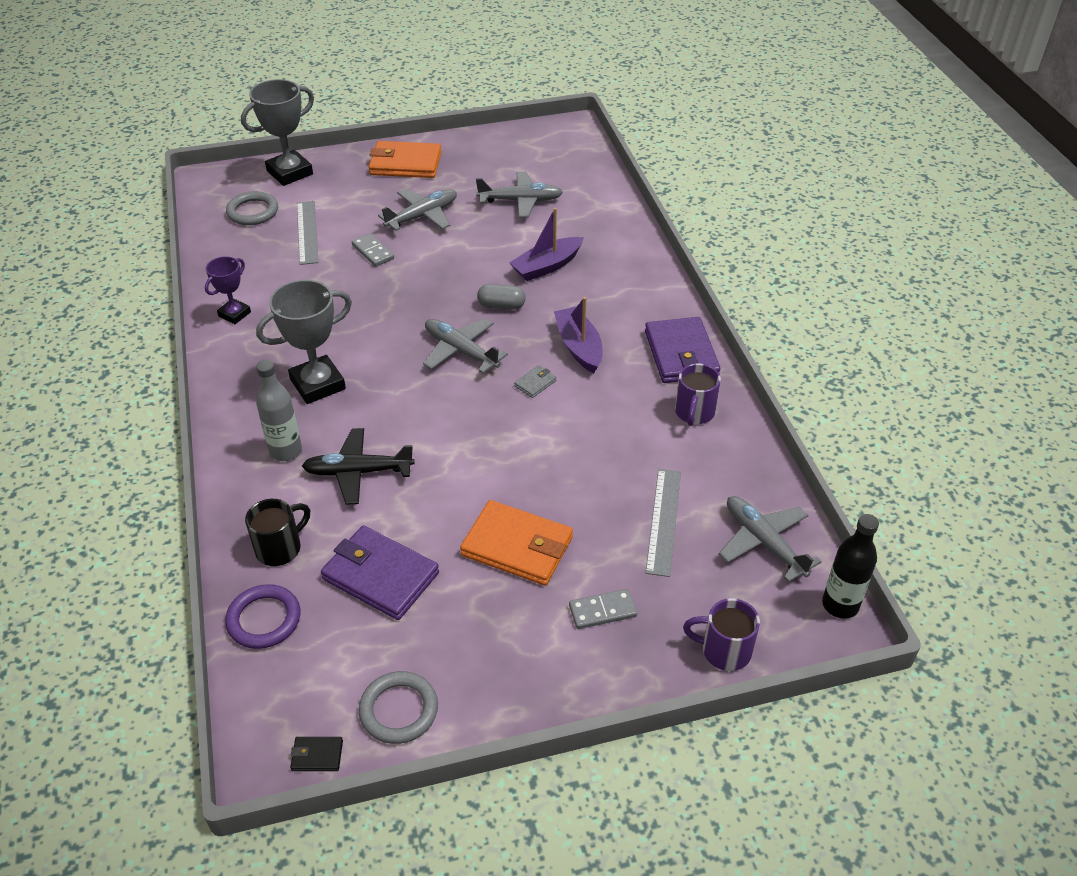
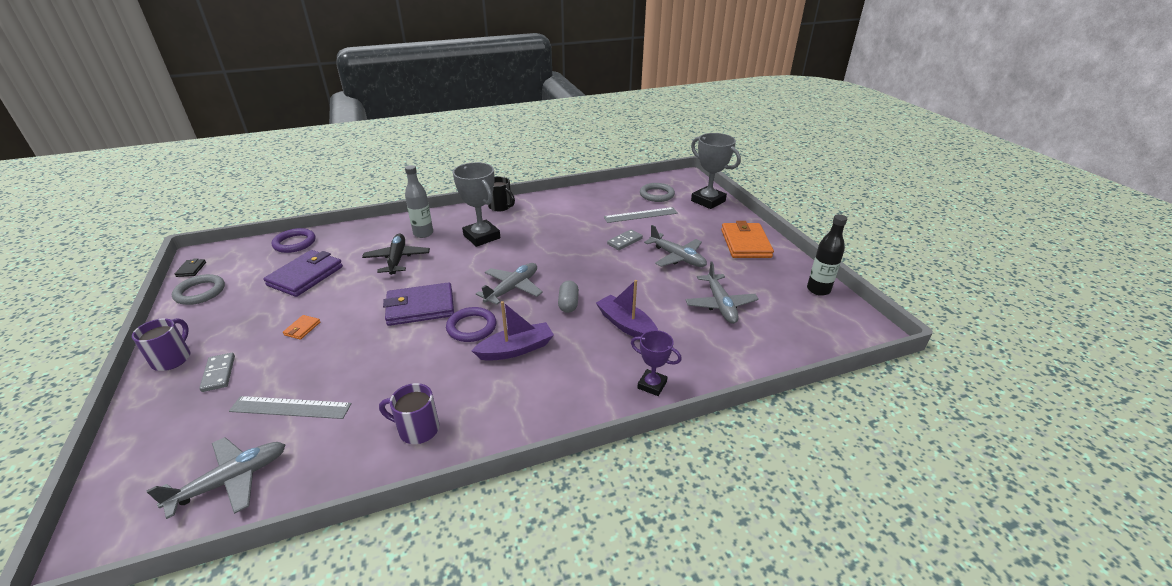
camera: 85 degrees right, 10 degrees down
purple trophy [205,256,251,324] -> purple trophy moved to [631,330,682,396]
black mug [245,499,310,566] -> black mug moved to [488,176,515,211]
orange wallet [460,500,573,585] -> orange wallet [283,315,321,340], size x0.43
grey wallet [514,365,556,398] -> purple ring [446,307,496,342]
purple wallet [645,317,721,383] -> purple wallet moved to [383,282,454,326]
purple mug [683,598,760,671] -> purple mug moved to [132,318,190,371]
black bottle [822,514,879,619] -> black bottle moved to [807,214,847,296]

